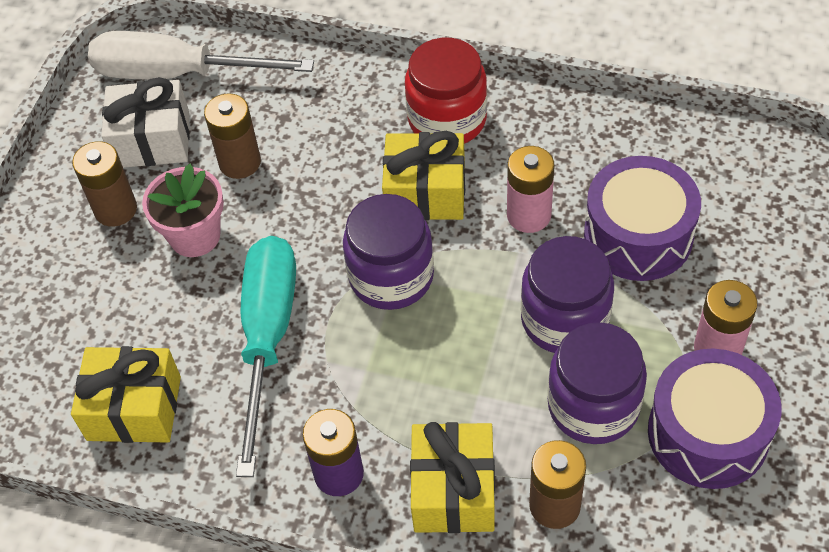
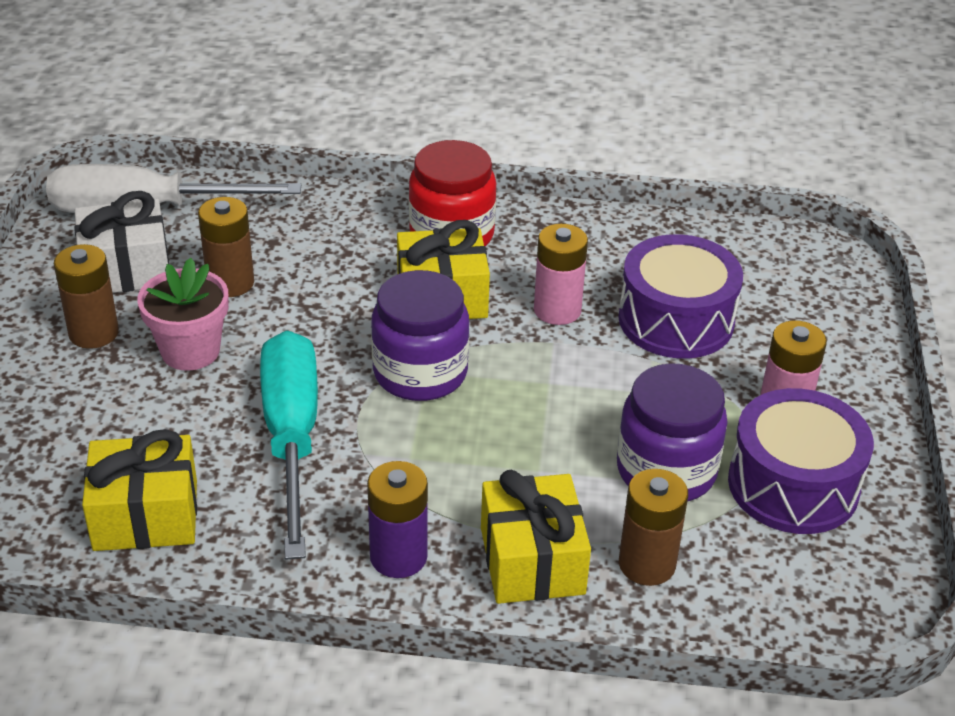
camera: 15 degrees left, 15 degrees down
purple jar [521,236,614,353] -> none

